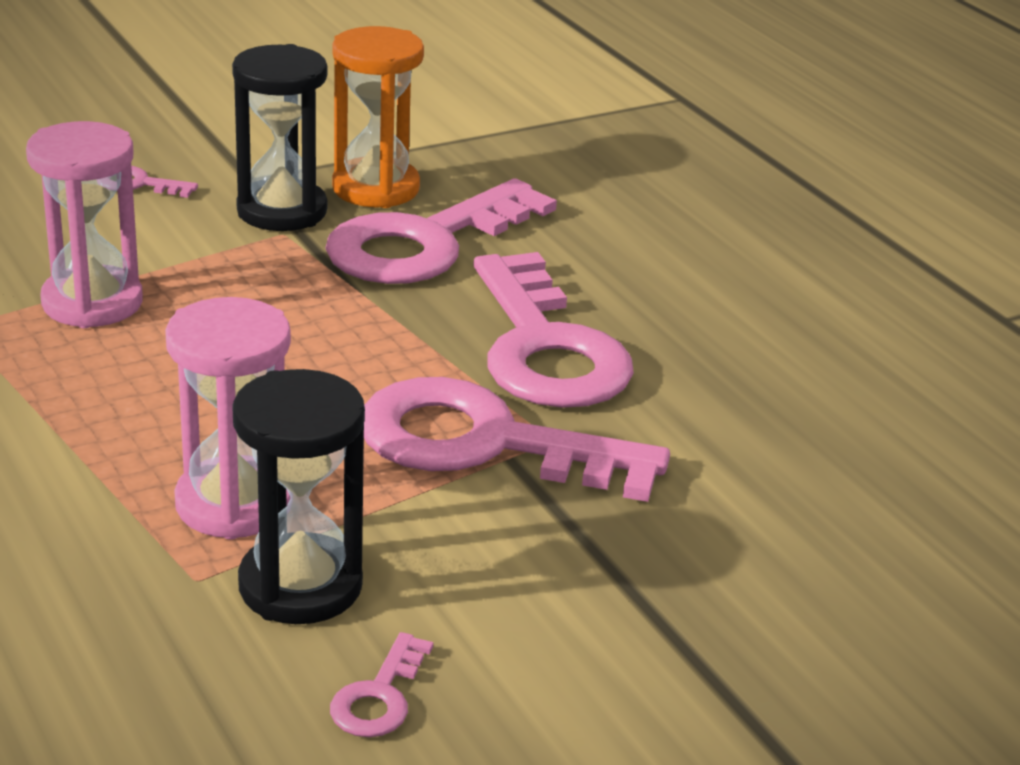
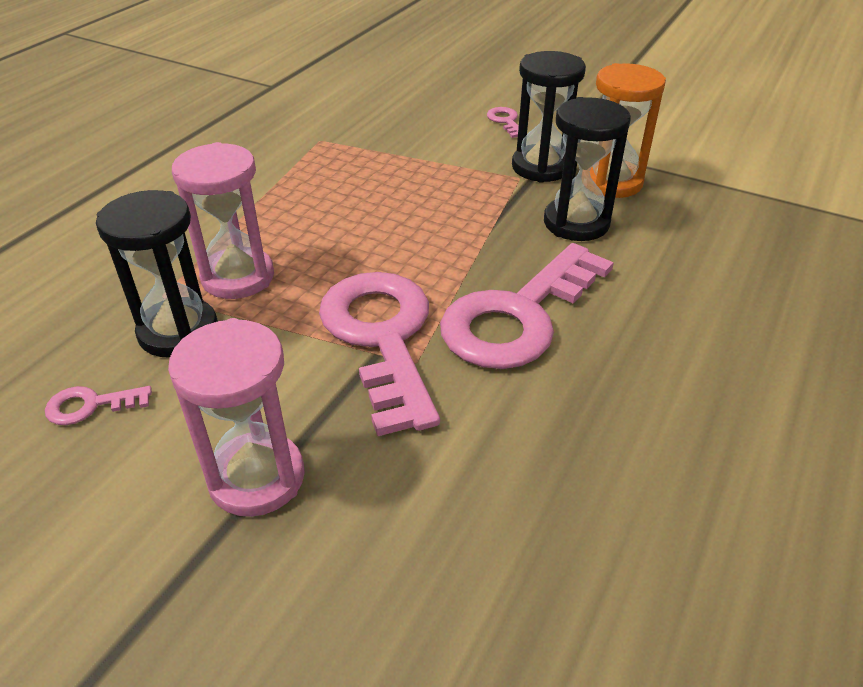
camera: 60 degrees right, 10 degrees up
pink hourglass [26,121,143,328] -> pink hourglass moved to [168,318,305,517]
pink key [325,178,557,284] -> black hourglass [544,97,631,241]

